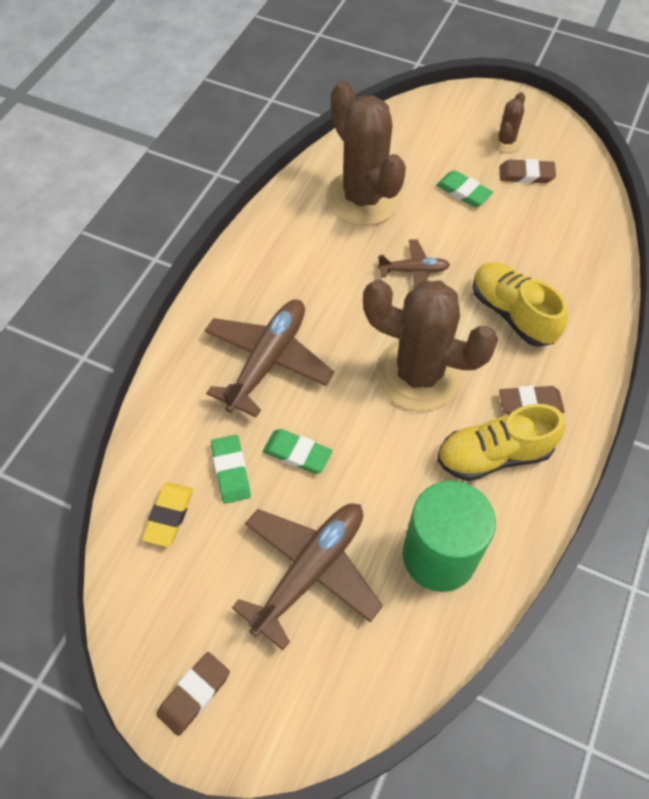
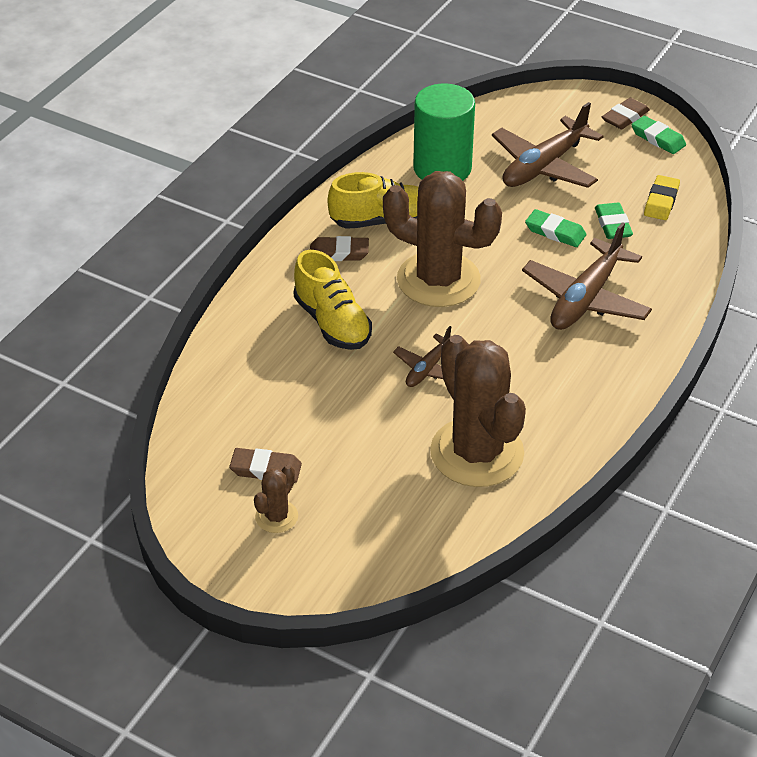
camera: 175 degrees left, 15 degrees down
brown plane [377,239,450,289] -> brown plane turned 60 degrees counterclockwise [393,326,451,387]
green eraser [436,170,493,207] -> green eraser moved to [631,116,686,154]

